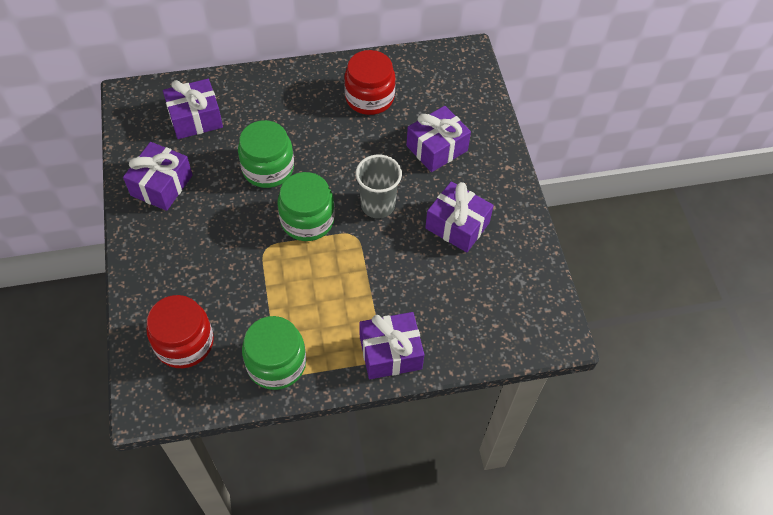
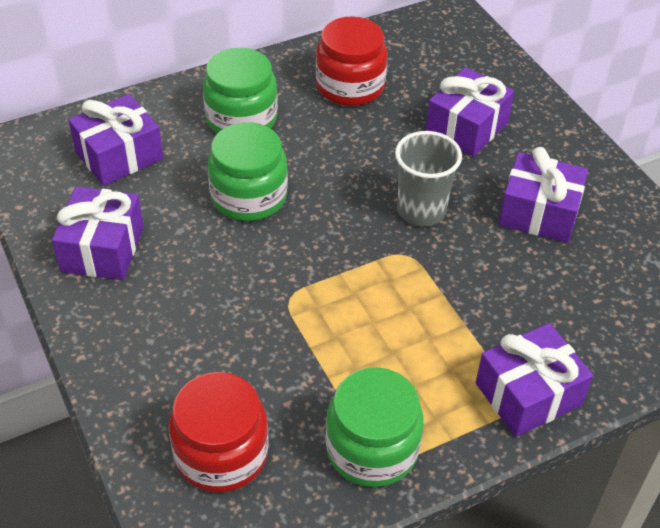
camera: 15 degrees left, 10 degrees down
green jar [278,172,335,241] -> green jar moved to [203,48,278,134]

